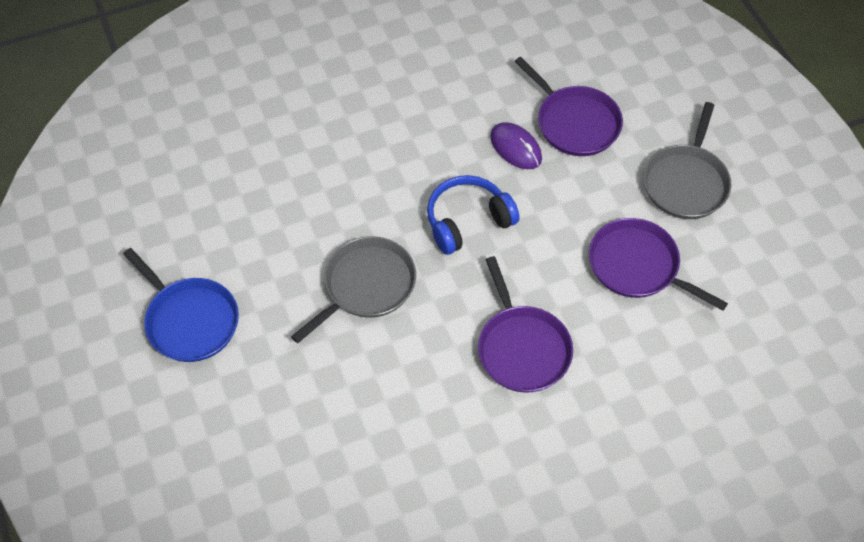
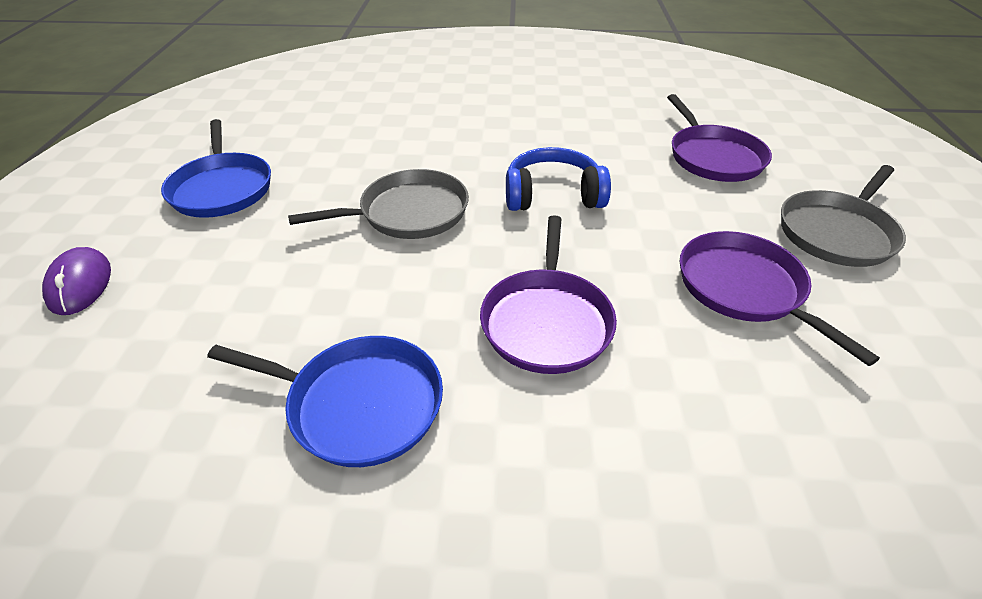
camera: 25 degrees right, 15 degrees down
purple mouse [490,122,542,169] -> purple mouse moved to [42,247,111,315]
none -> blue pan [207,336,443,467]

